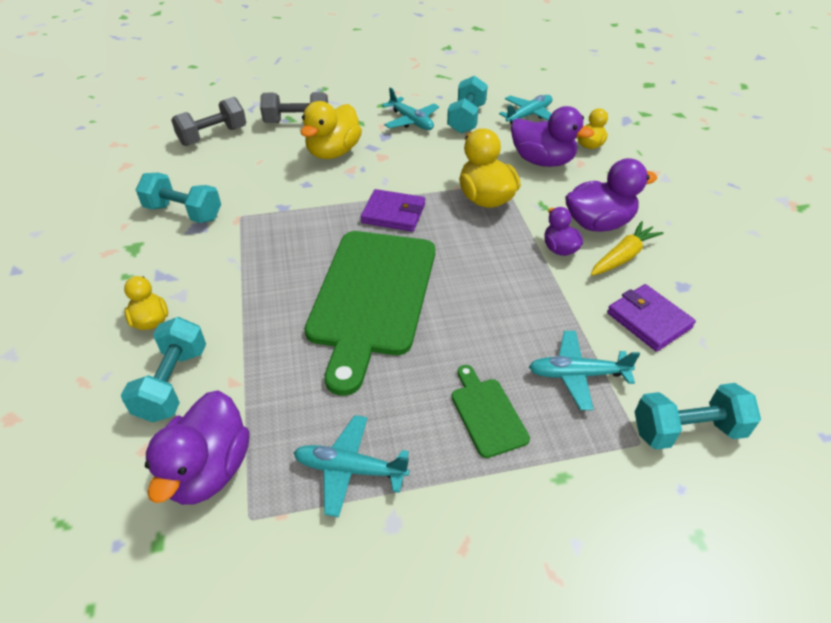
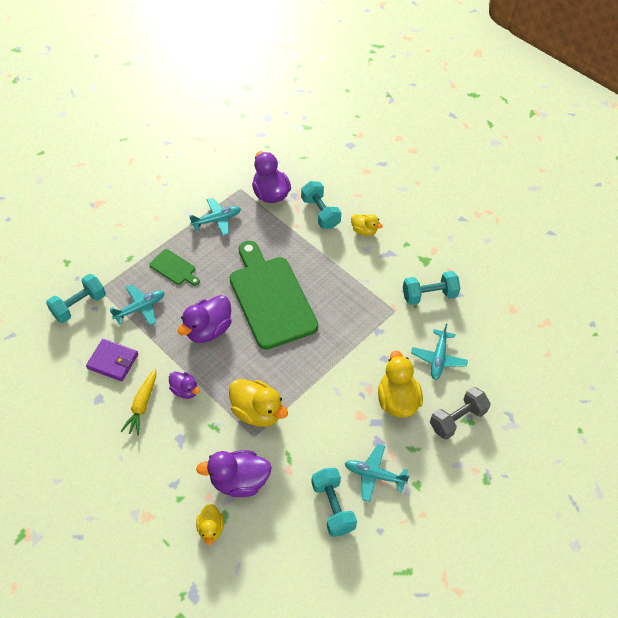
camera: 145 degrees right, 10 degrees up
grey dumbbell [171,97,246,146] -> none
purple wallet [361,189,425,232] -> none
turquoise plane [499,95,552,124] -> turquoise plane moved to [411,324,468,380]
purple duck [565,158,657,232] -> purple duck moved to [178,295,232,343]

